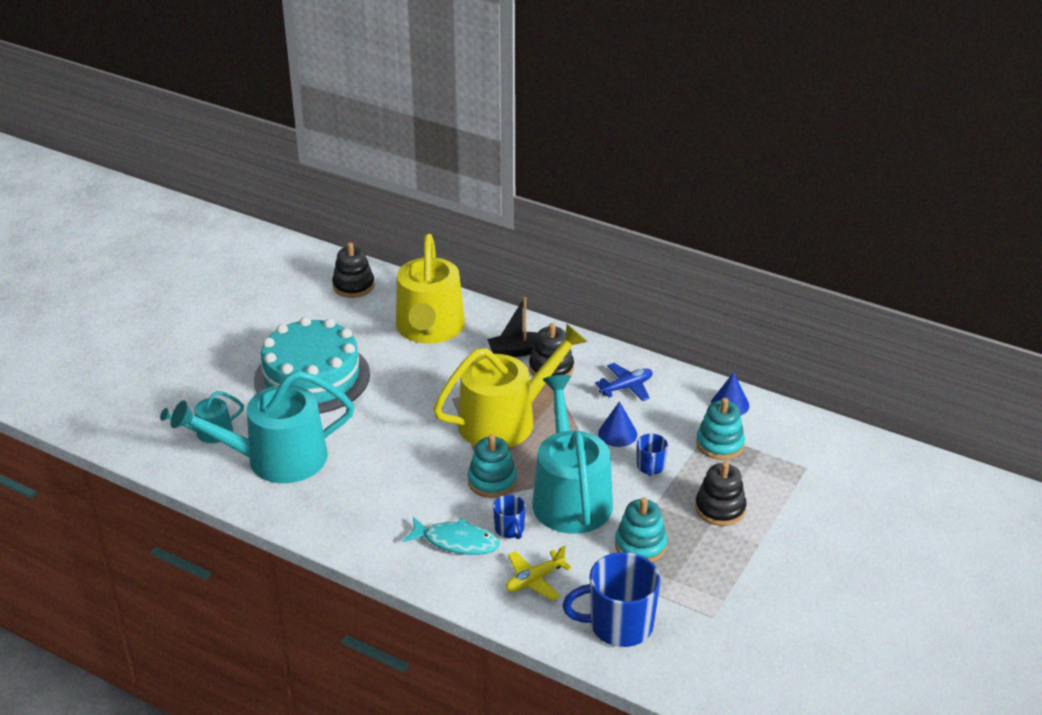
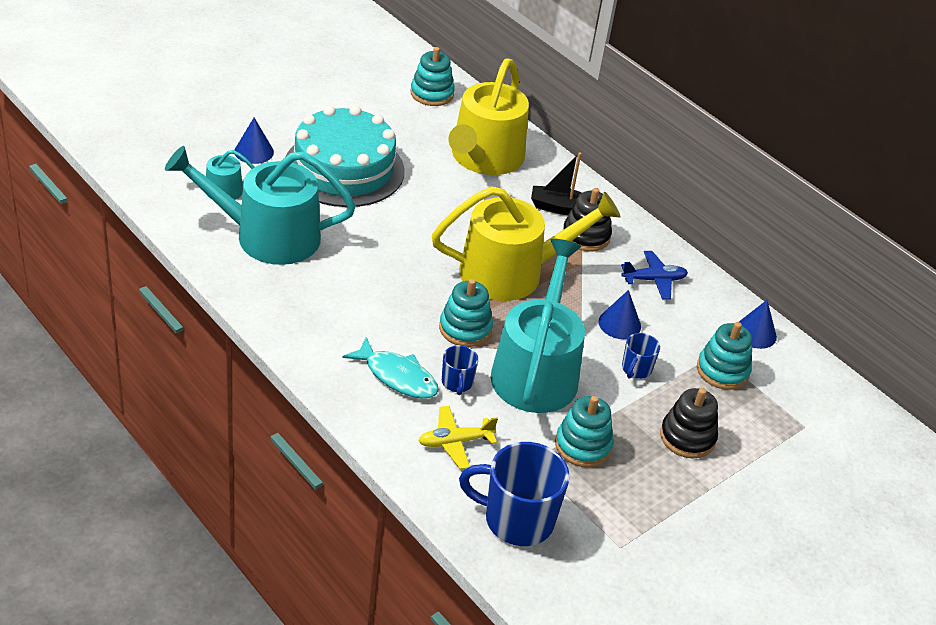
camera: 15 degrees right, 5 degrees up
black stacking toy [332,242,375,298] -> turquoise stacking toy [410,47,455,106]
none -> blue cone [235,118,274,164]

